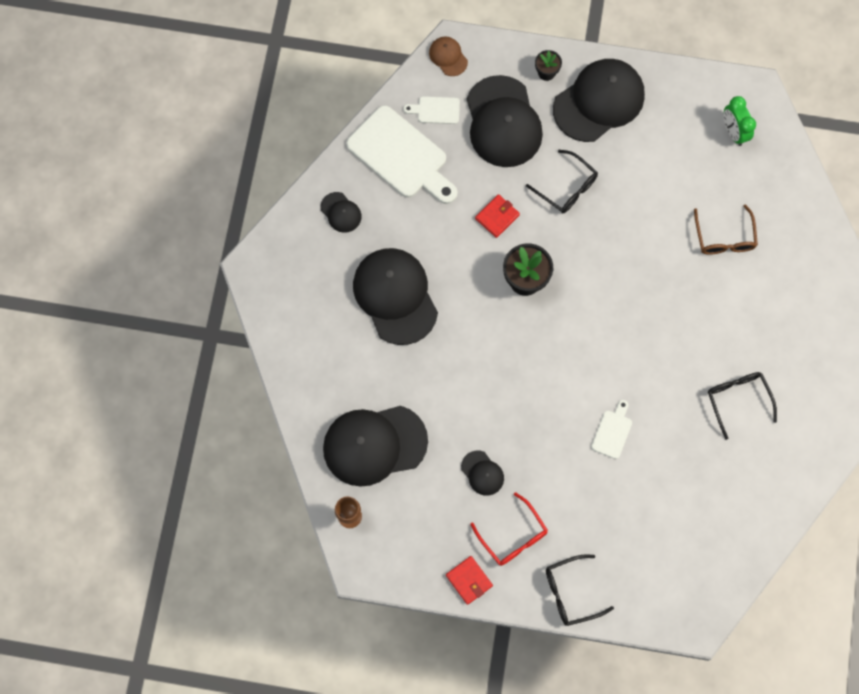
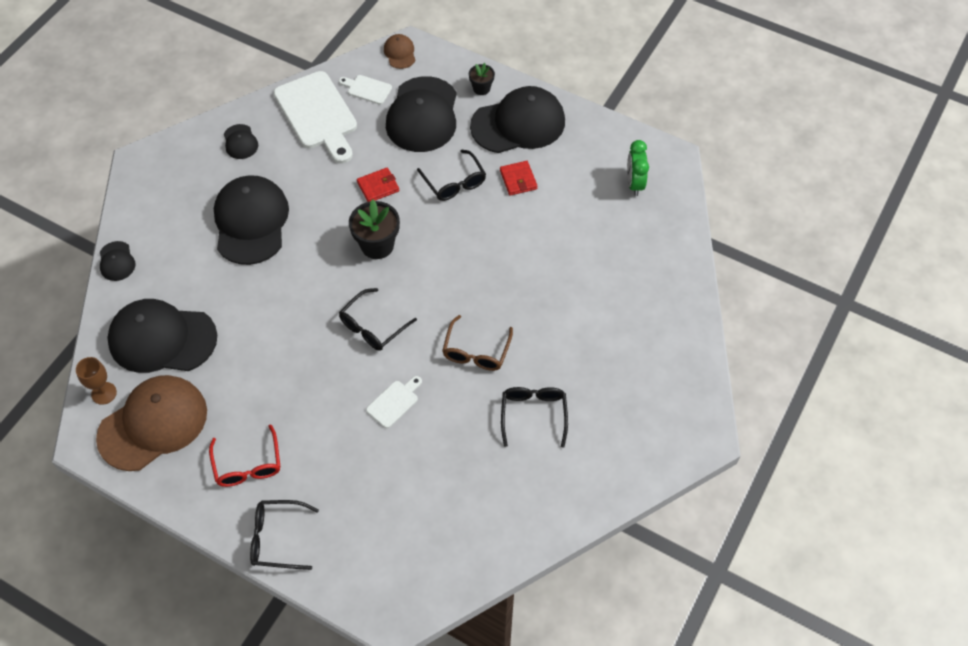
camera: 20 degrees right, 15 degrees down
red wallet [446,556,493,605] -> red wallet moved to [500,161,538,196]
black cap [461,451,504,496] -> black cap moved to [100,241,135,281]
brown glasses [694,204,758,255] -> brown glasses moved to [442,315,513,371]
none -> brown cap [96,375,207,471]
none -> black glasses [339,288,417,351]

